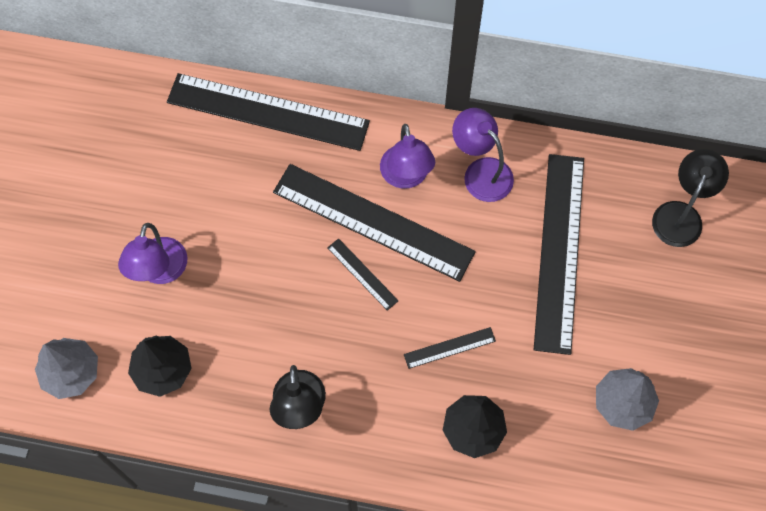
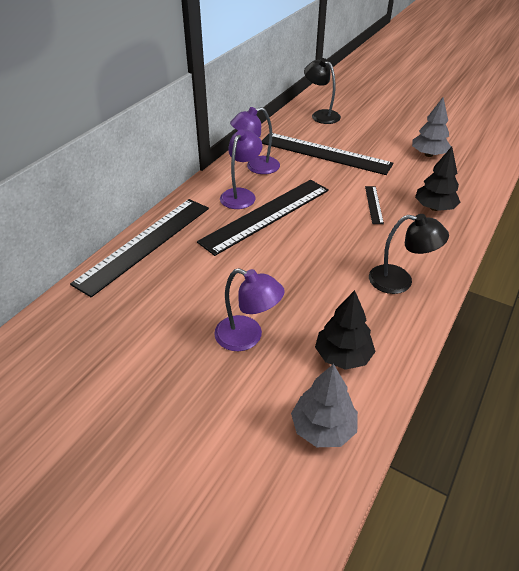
camera: 70 degrees left, 25 degrees down
black ruler [327,238,399,311] -> none
purple lamp [380,124,435,189] -> purple lamp turned 75 degrees counterclockwise [220,129,263,209]

